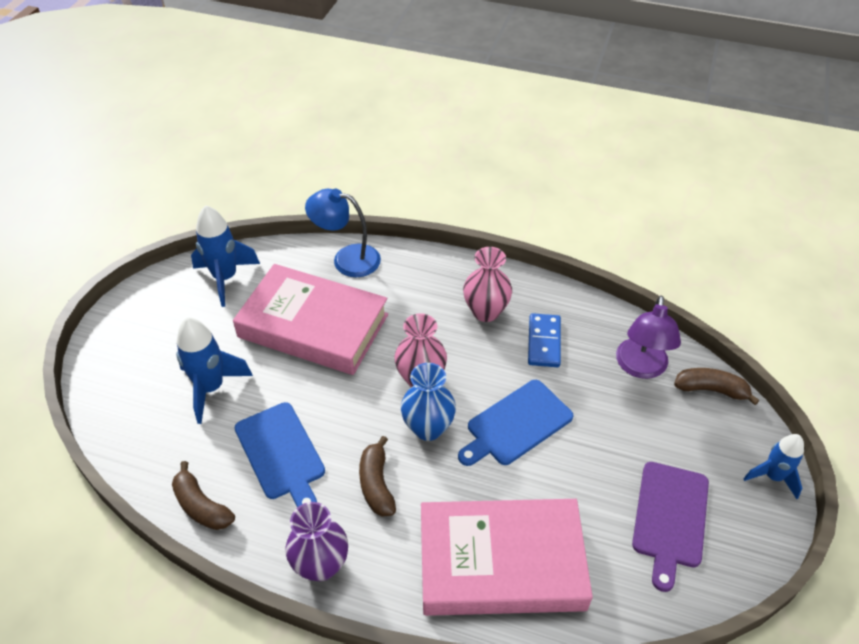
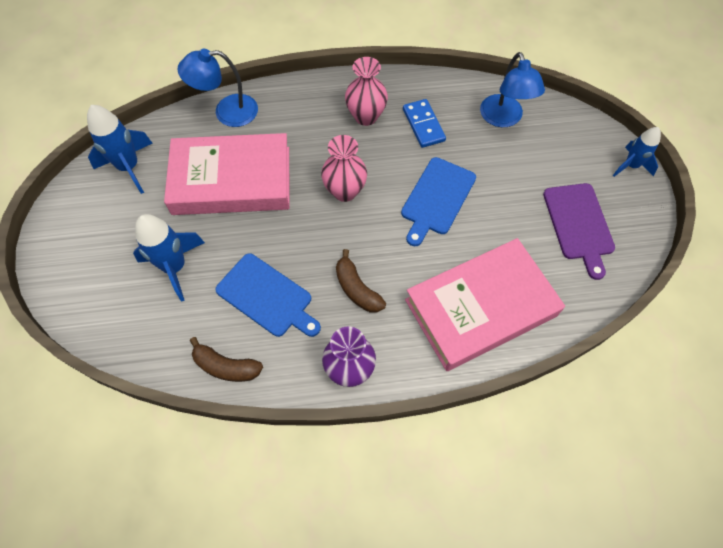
camera: 25 degrees left, 15 degrees up
blue vase [401,363,456,441] -> none
purple lamp [616,295,681,379] -> blue lamp [480,52,545,127]
brown banana [674,368,759,405] -> none

